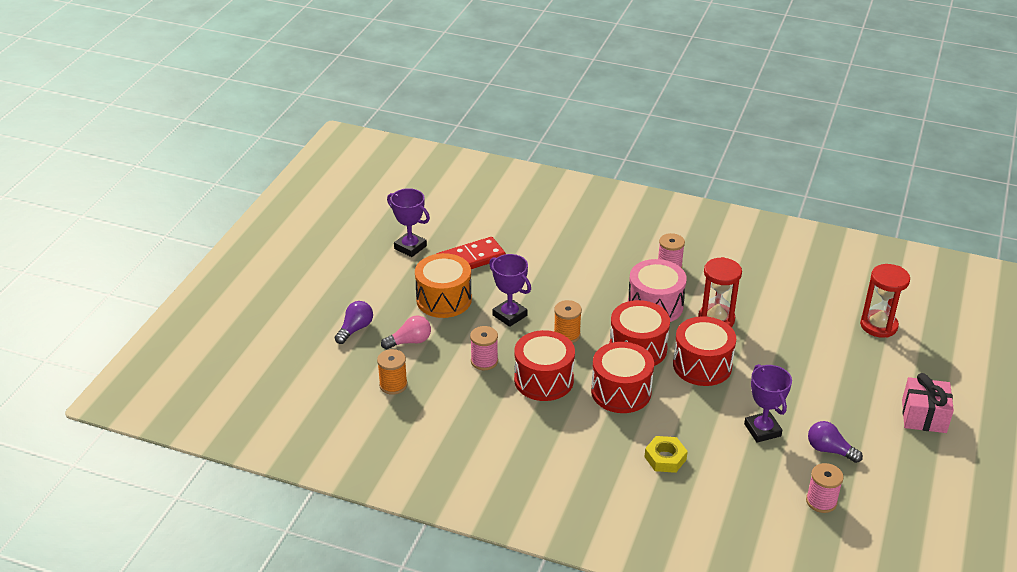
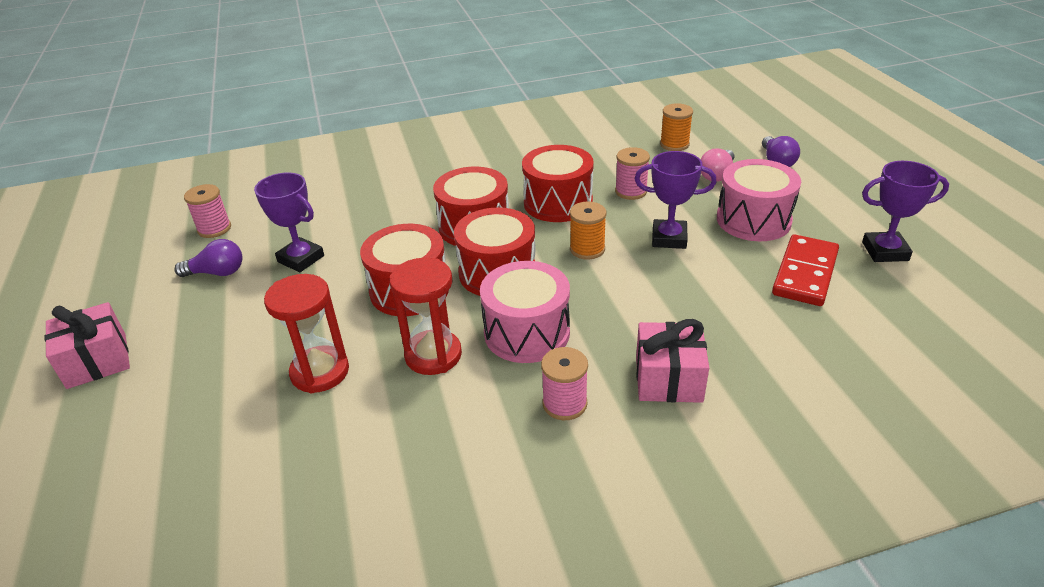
camera: 145 degrees right, 0 degrees up
orange drum [415,253,472,318] -> pink drum [717,159,801,241]
yellow nut [644,436,688,473] -> none
red hourglass [860,264,910,338] -> red hourglass moved to [264,274,349,393]
none -> pink gift [636,319,709,403]

